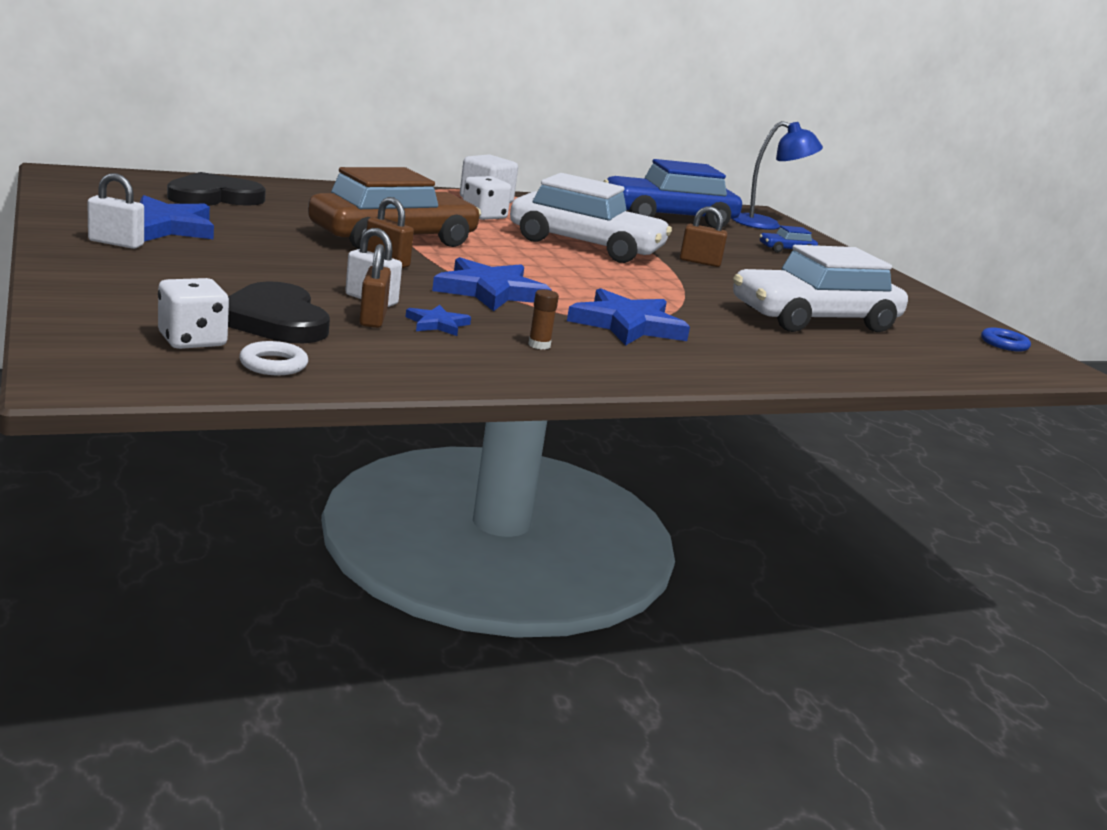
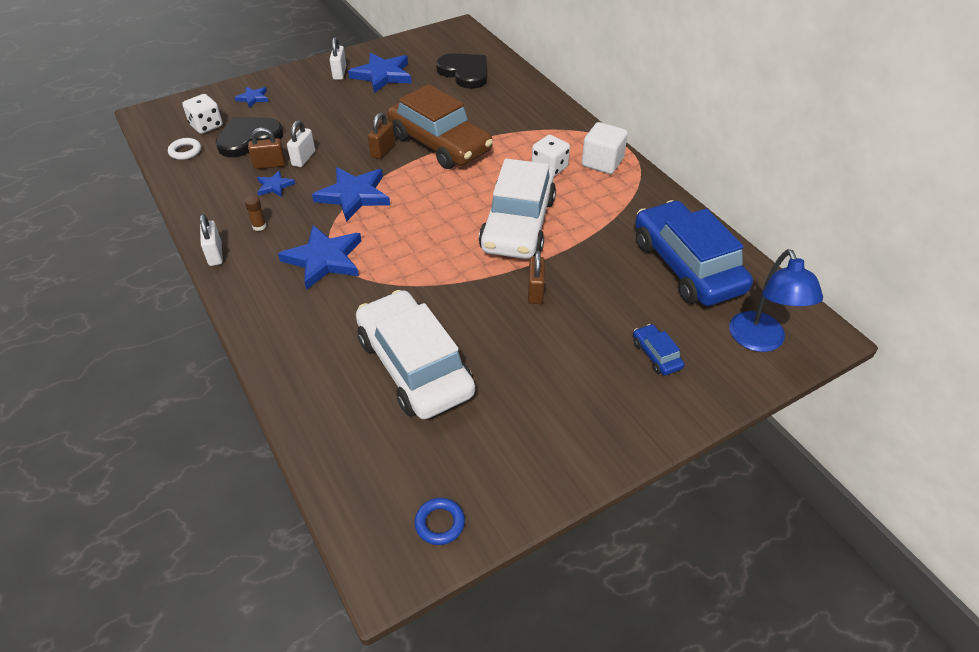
camera: 85 degrees right, 25 degrees up
none -> white padlock [200,214,223,266]
none -> blue star [234,87,269,108]

